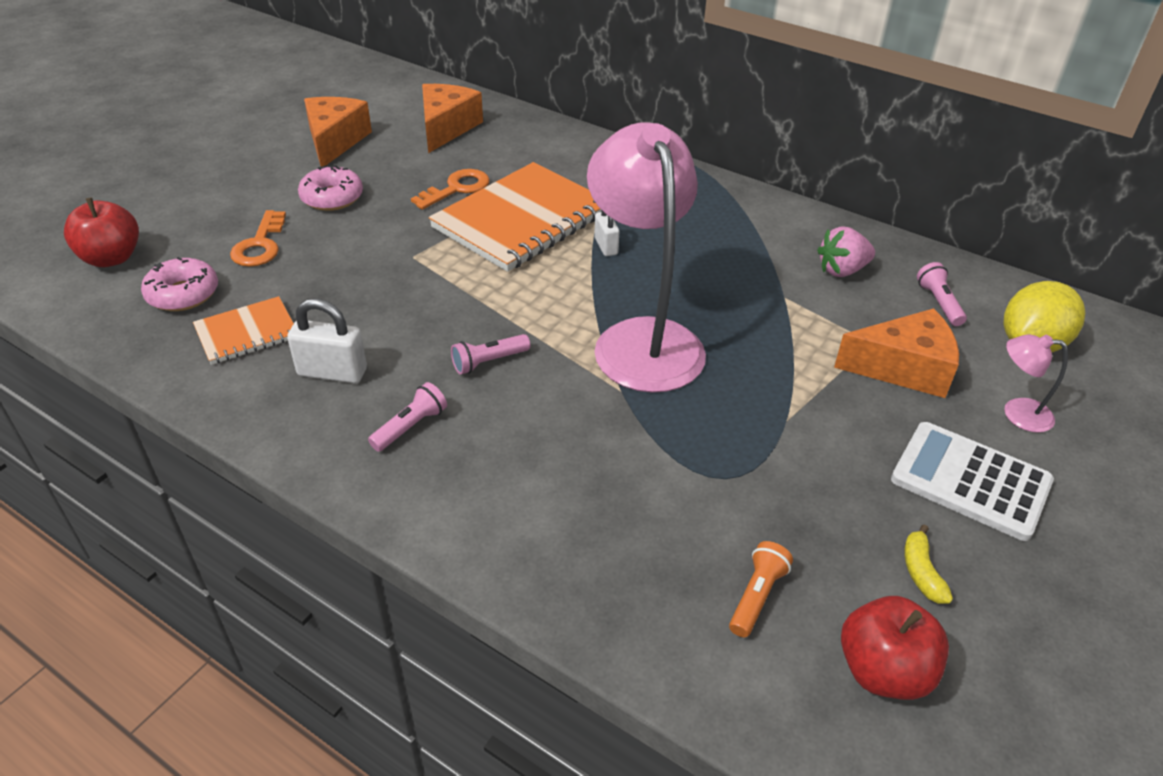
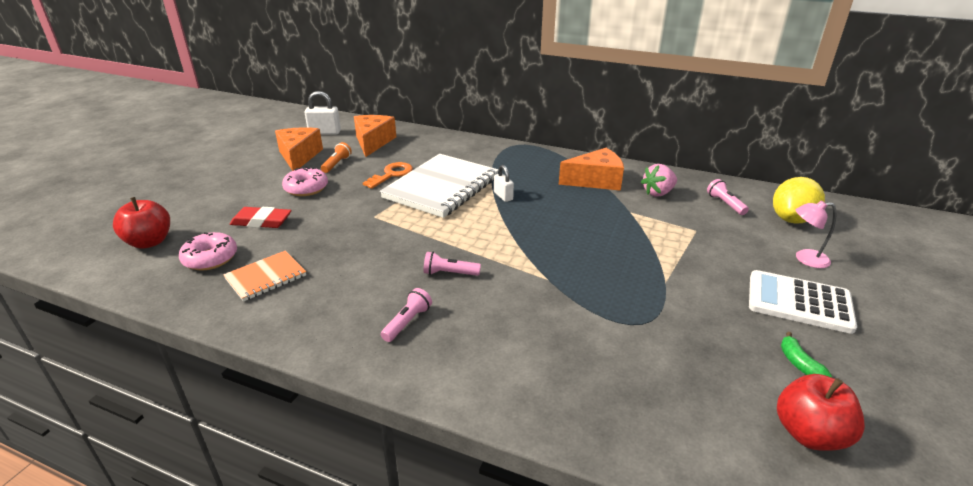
camera: 10 degrees left, 10 degrees down
orange key [230,210,286,267] -> red eraser [230,207,292,228]
white padlock [287,299,367,383] -> white padlock moved to [304,91,341,135]
orange notebook [429,162,602,272] -> white notebook [380,154,499,218]
pink flashlight [451,334,530,375] -> pink flashlight turned 45 degrees clockwise [424,252,481,276]
pink lamp [587,122,706,393] -> none
orange flashlight [729,541,793,637] -> orange flashlight moved to [321,142,352,173]
orange cheese [834,308,959,398] -> orange cheese moved to [559,148,624,191]
yellow banana [904,524,953,604] -> green banana [781,332,832,378]

